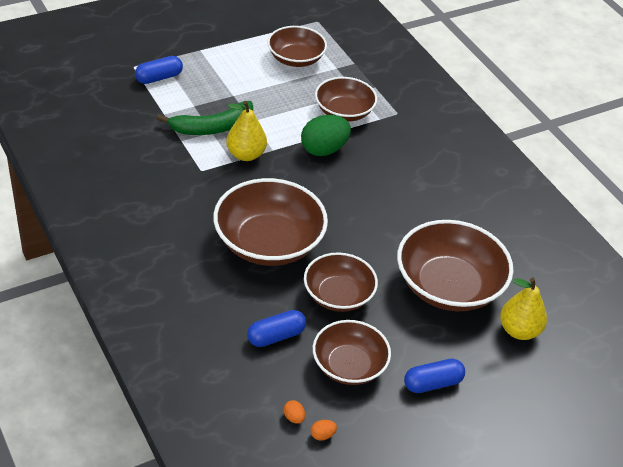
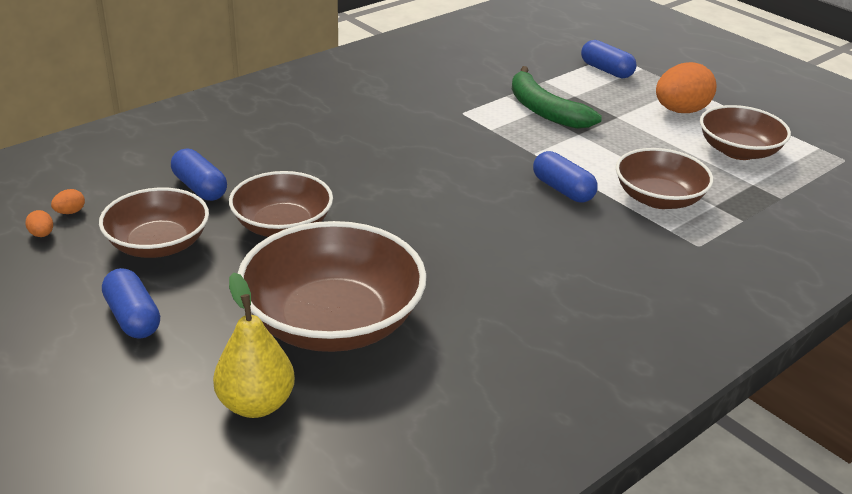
camera: 80 degrees right, 10 degrees down
brown bowl [213,178,328,266] -> none
yellow pear [226,101,267,161] -> none
green egg [301,115,351,156] -> blue capsule [533,151,598,202]
none -> orange egg [656,62,717,113]

